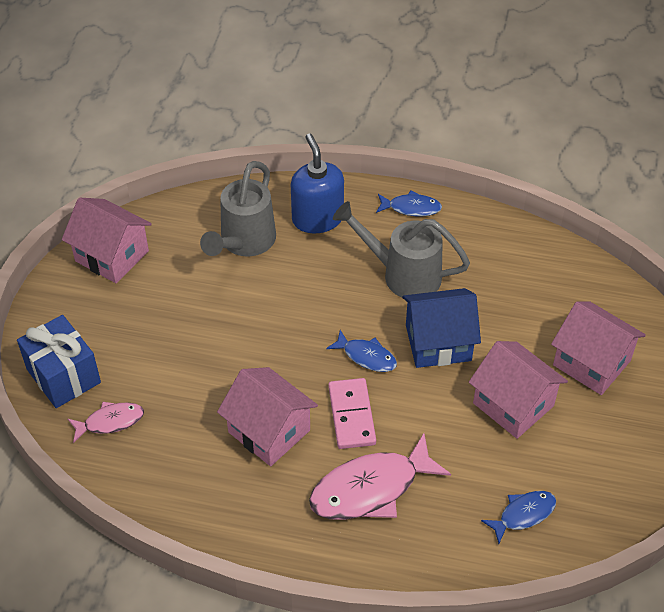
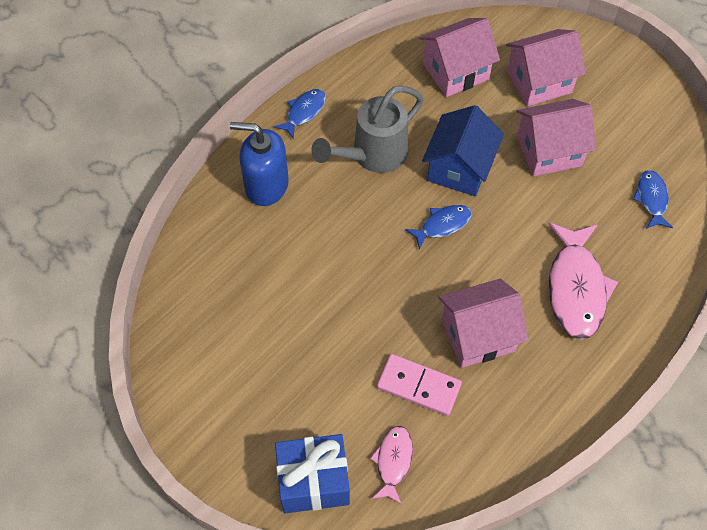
camera: 60 degrees left, 10 degrees up
pink house [62,198,152,283] -> pink house moved to [419,18,500,97]
grey watering can [200,161,276,257] -> none
pink domino [328,378,376,449] -> pink domino moved to [377,354,462,416]

